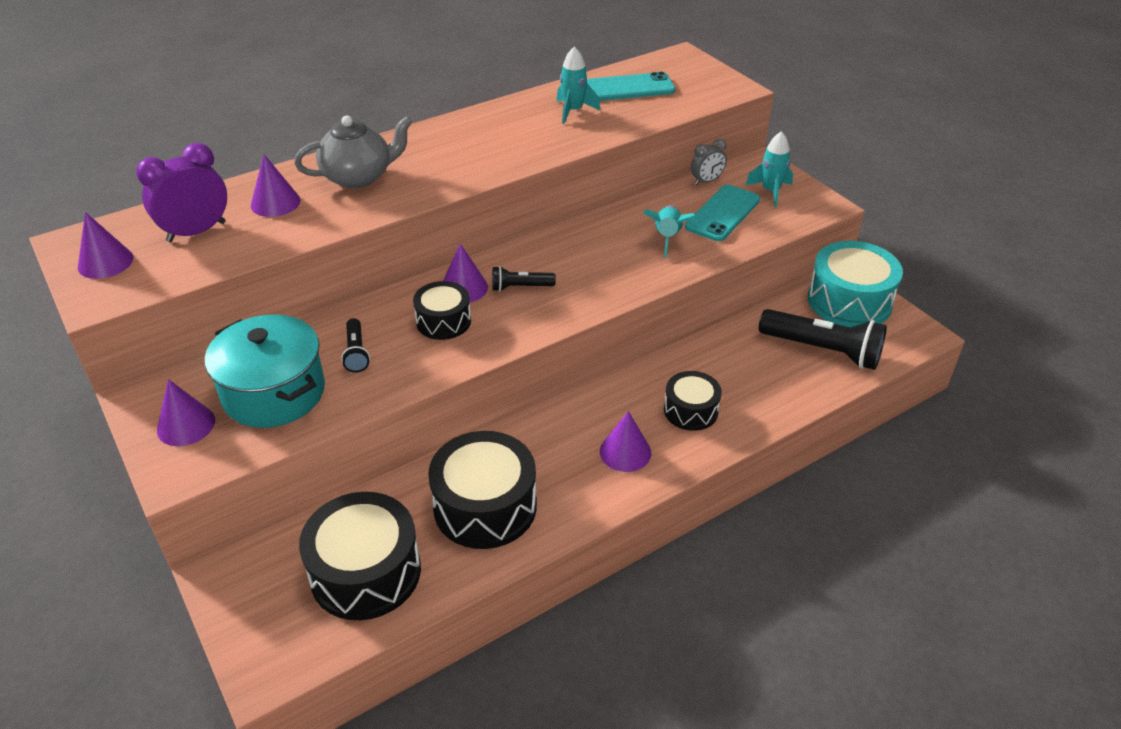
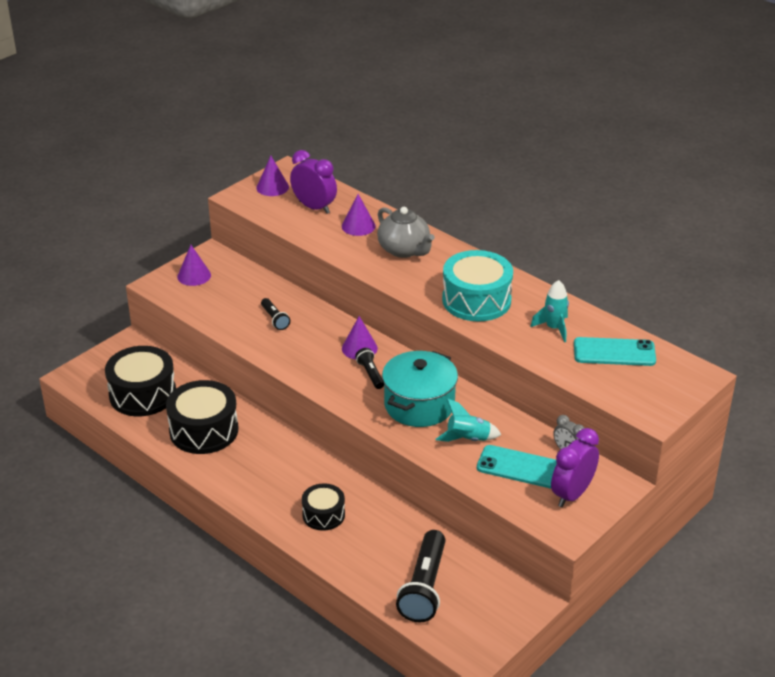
camera: 75 degrees right, 5 degrees down
turquoise pot [205,314,325,428] -> turquoise pot moved to [382,351,458,427]
black flashlight [341,318,370,373] -> black flashlight turned 90 degrees counterclockwise [261,298,290,330]
black drum [413,281,471,340] -> none
turquoise phone [587,72,675,101] -> turquoise phone turned 60 degrees counterclockwise [574,337,656,366]
purple cone [600,411,651,472] -> none
turquoise rocket [745,131,793,207] -> purple clock [551,428,599,507]
turquoise drum [808,241,903,327] -> turquoise drum moved to [442,250,513,321]

